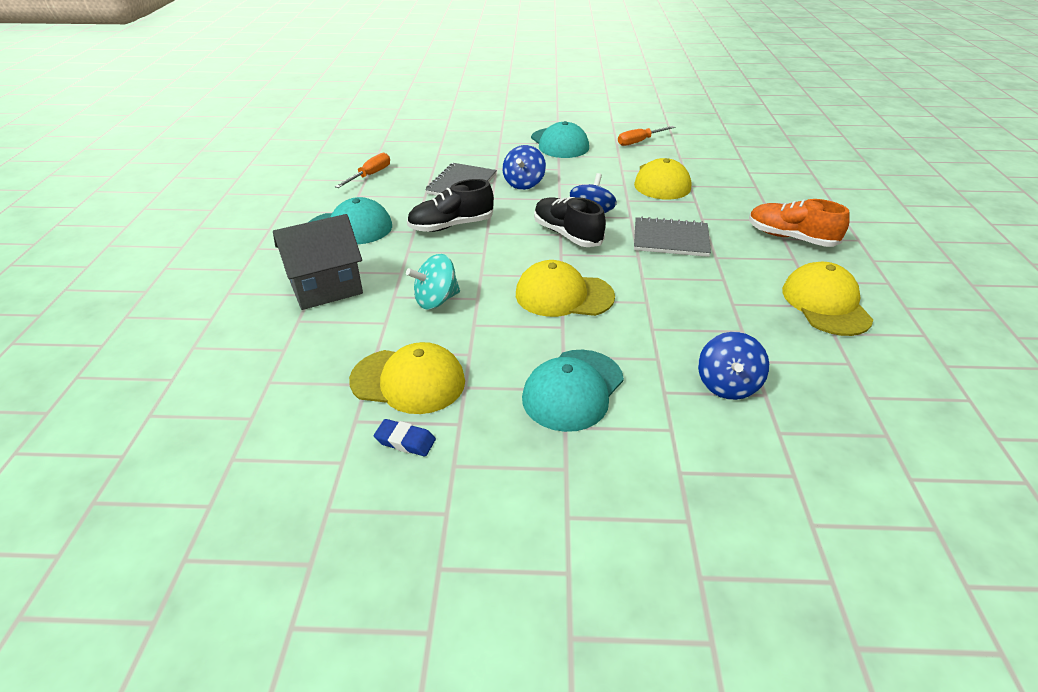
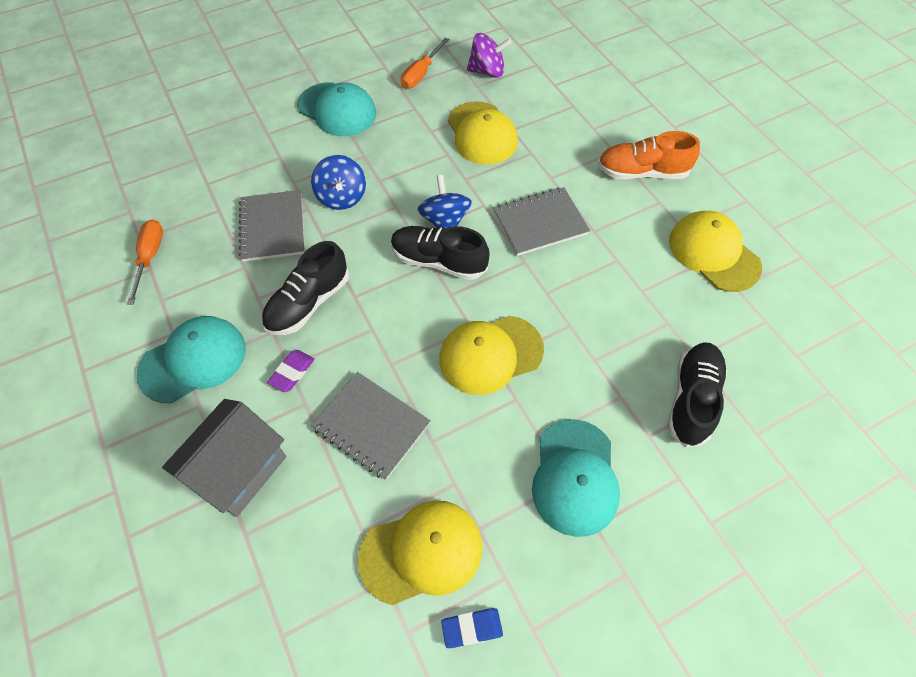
camera: 30 degrees left, 20 degrees up
turquoise spinning top [406,254,460,309] -> grey notebook [311,372,430,480]
blue spinning top [698,332,769,400] -> black shoe [667,342,727,448]
none -> purple eraser [267,350,314,392]
none -> purple spinning top [467,33,512,78]

